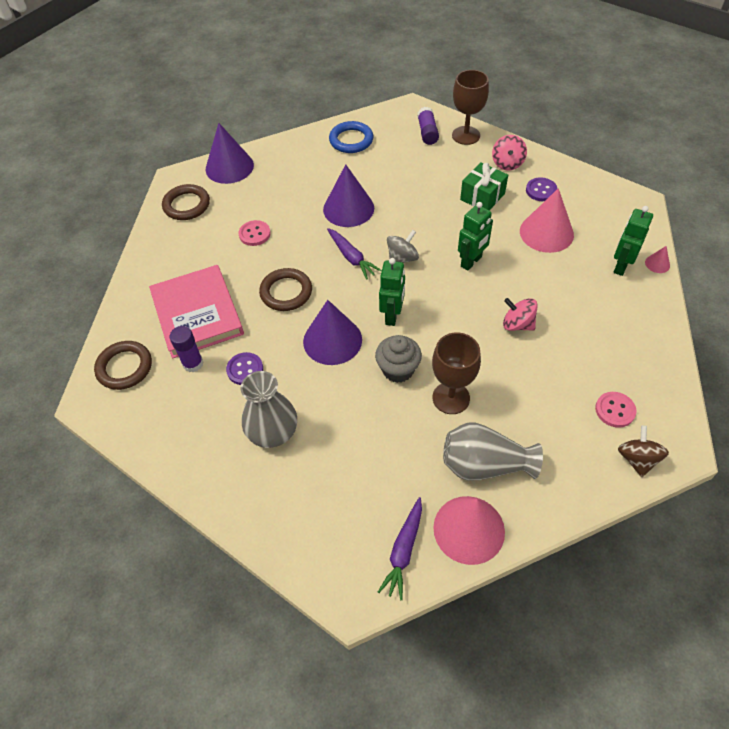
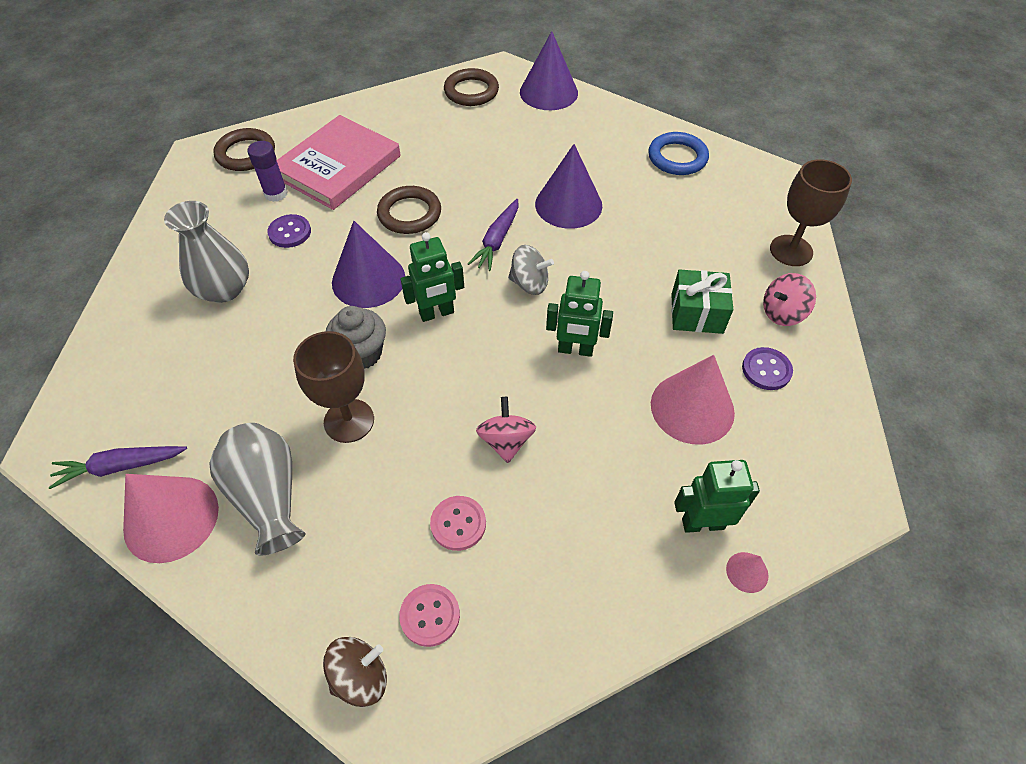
camera: 55 degrees right, 0 degrees up
pink button [239,220,271,246] -> pink button moved to [430,496,486,551]
purple glue stick [417,107,439,145] -> none

